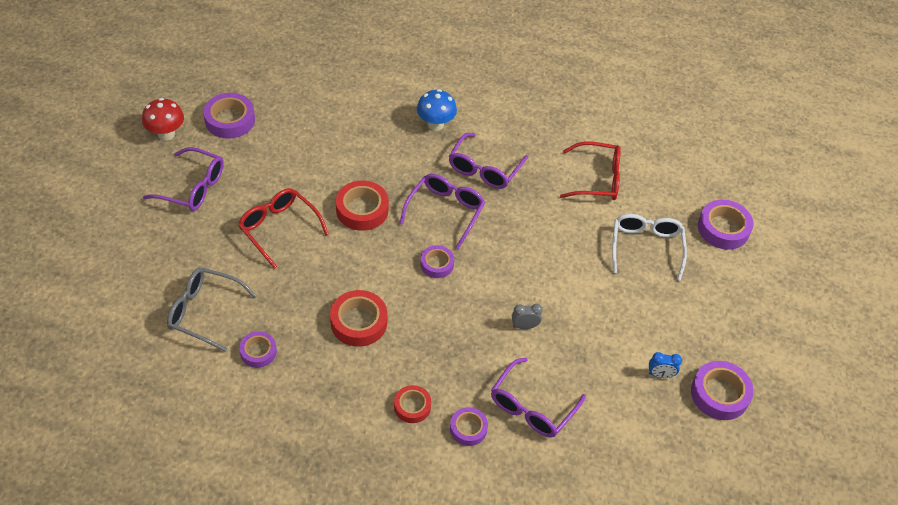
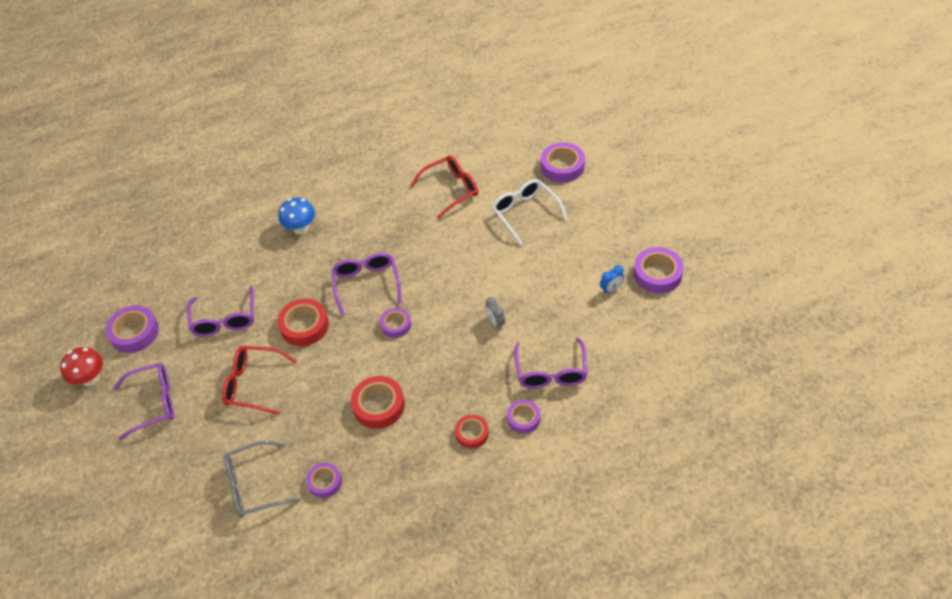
camera: 30 degrees left, 0 degrees up
purple glasses [449,133,528,189] -> purple glasses moved to [187,286,254,337]
grey clock [512,304,543,329] -> grey clock turned 75 degrees counterclockwise [486,297,505,330]

